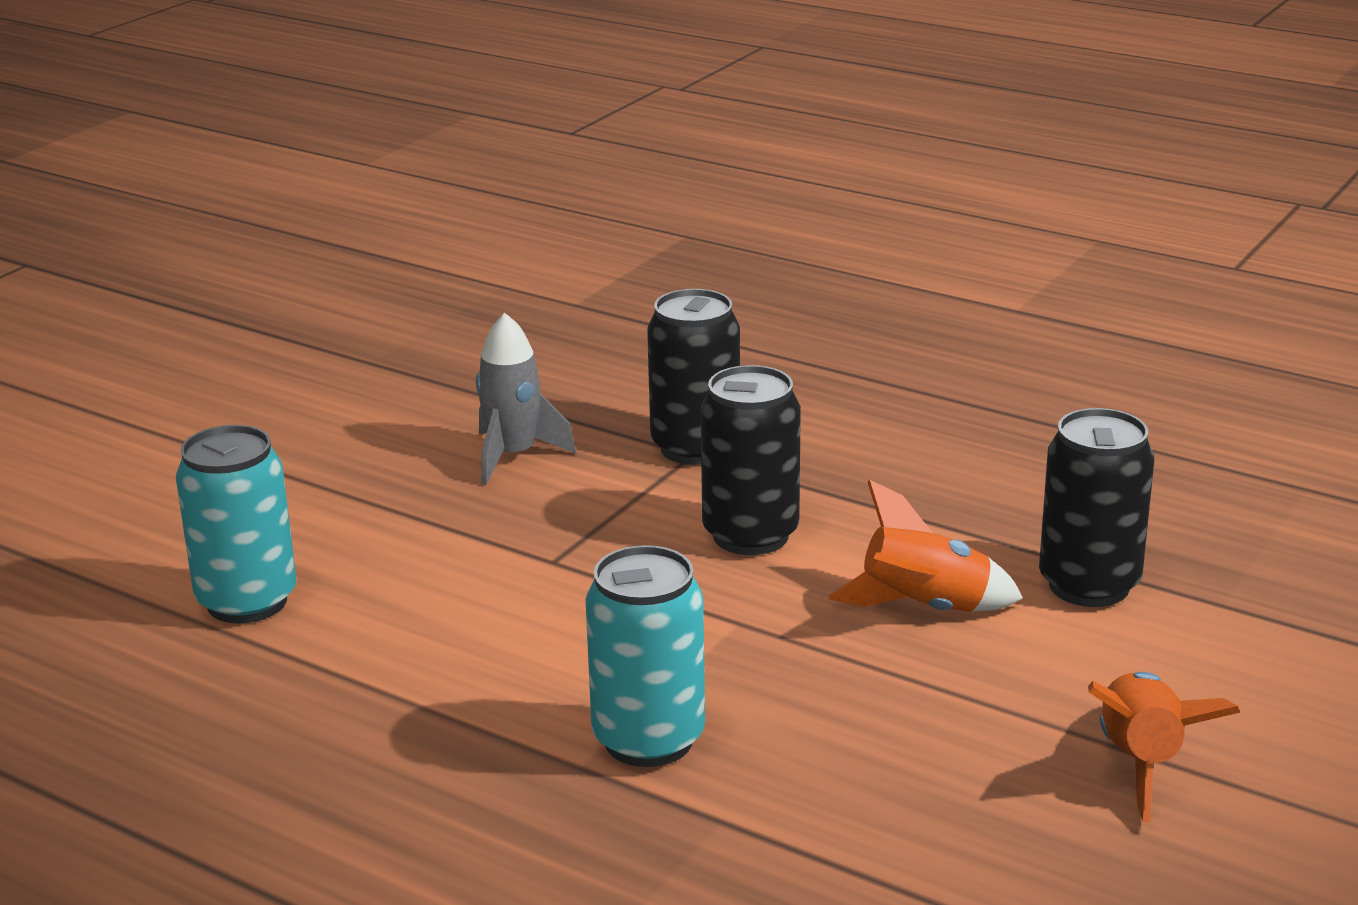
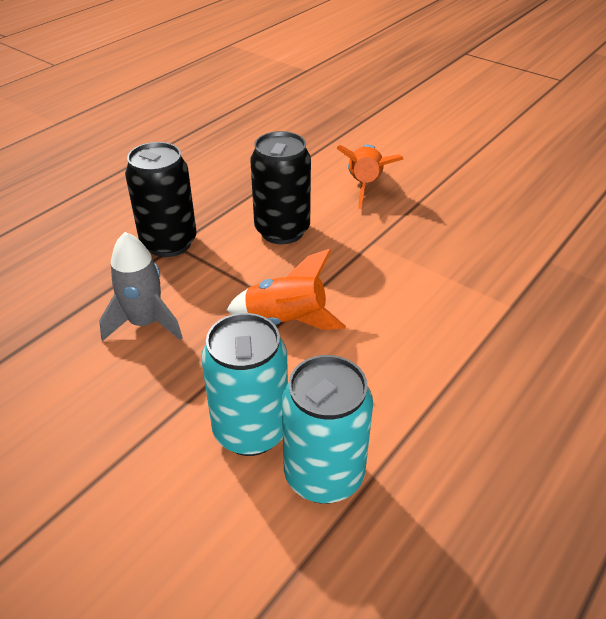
camera: 85 degrees left, 15 degrees up
turquoise can [585,545,705,767] -> turquoise can moved to [201,313,288,456]
black can [1039,408,1154,607] -> none
orange rocket [1088,672,1240,823] -> orange rocket moved to [226,249,346,330]

